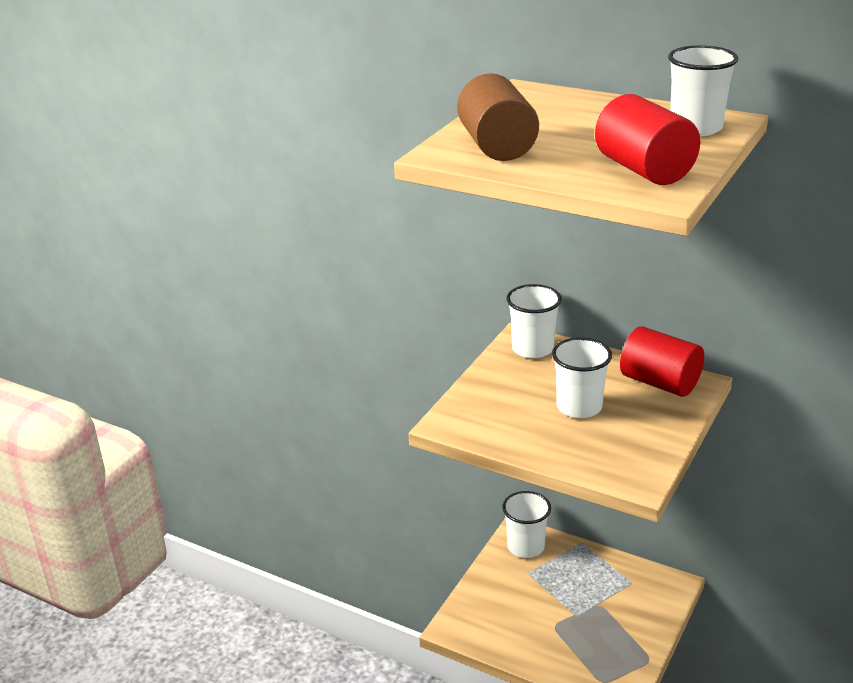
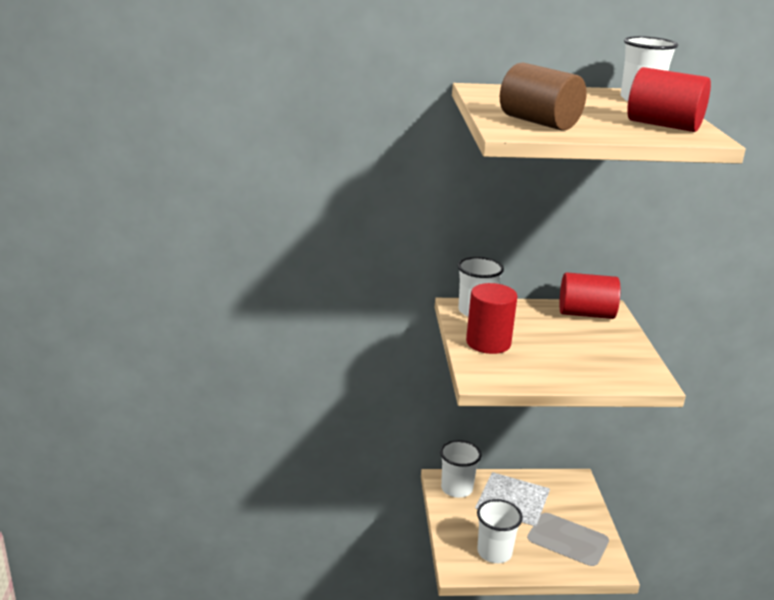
camera: 35 degrees left, 5 degrees down
white cup [552,337,612,418] -> white cup moved to [477,499,523,563]
none -> red cylinder [466,283,518,354]

